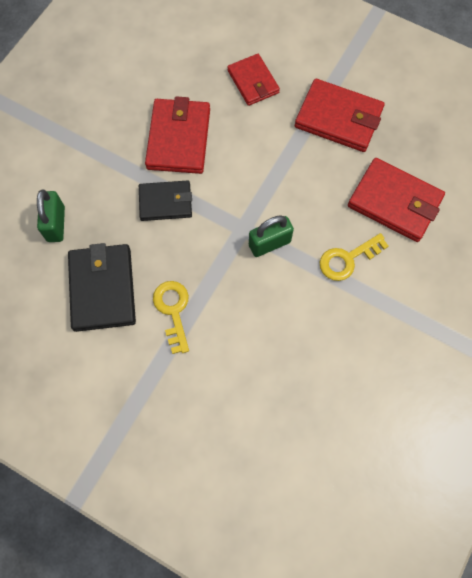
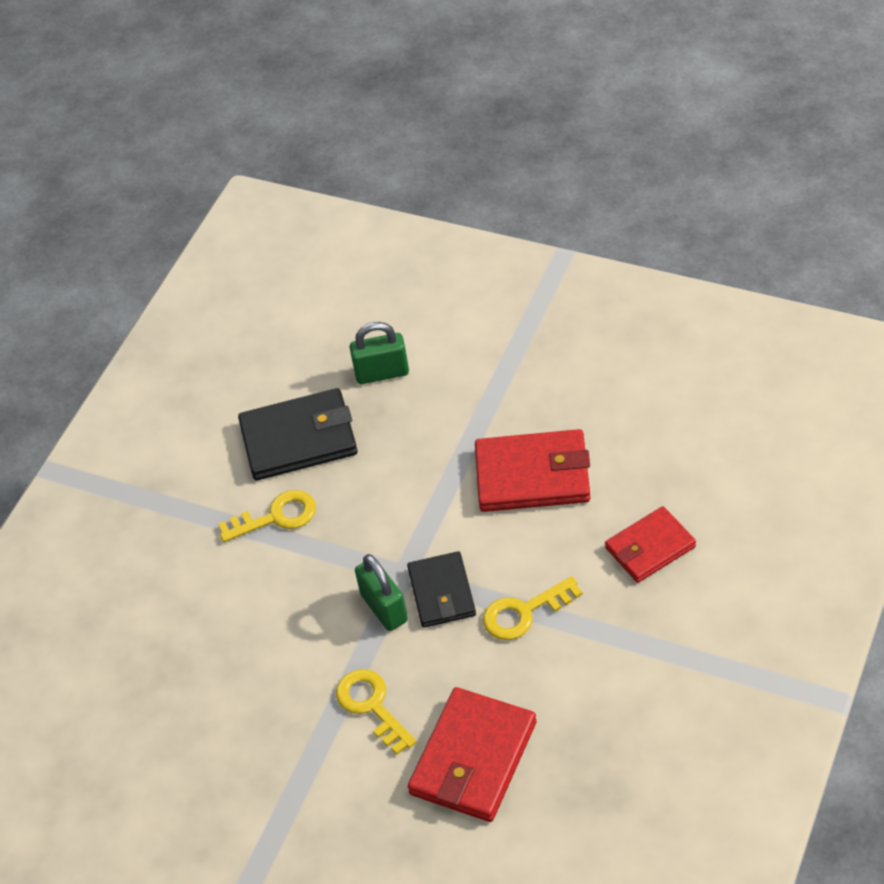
camera: 90 degrees right, 20 degrees down
black wallet [139,180,192,221] -> black wallet moved to [407,551,476,628]
red wallet [295,79,385,152] -> none
none -> yellow key [483,576,583,640]

